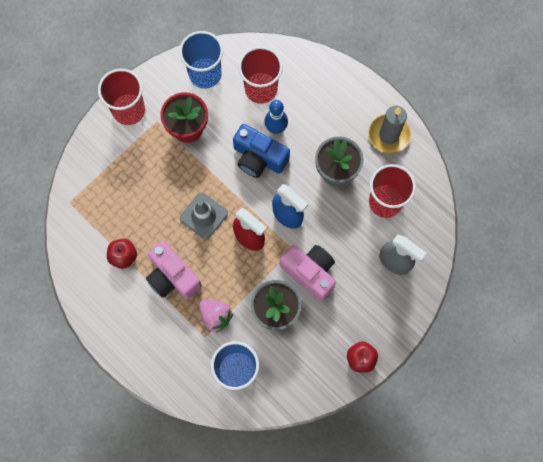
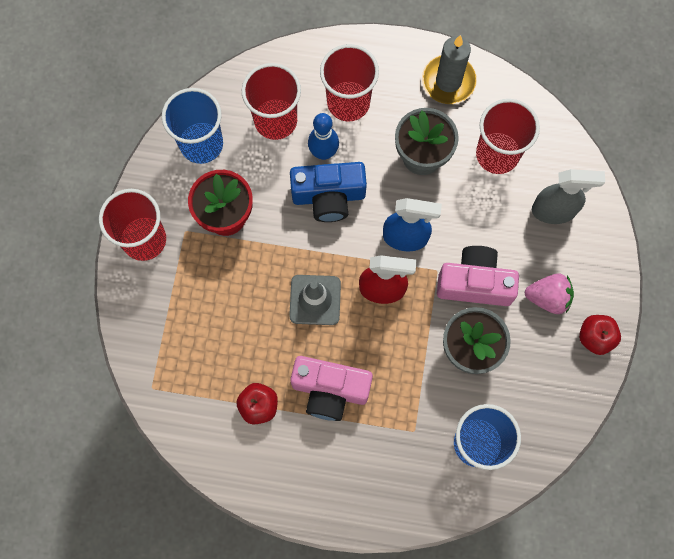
camera: 35 degrees left, 0 degrees up
pink strawberry [199,300,233,333] -> pink strawberry moved to [524,274,574,314]
none -> red cup [320,44,379,122]

